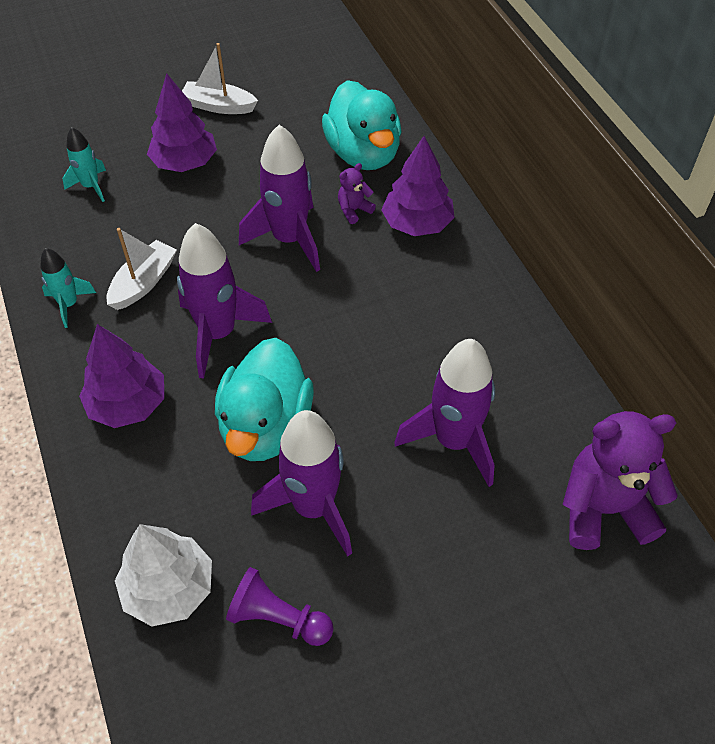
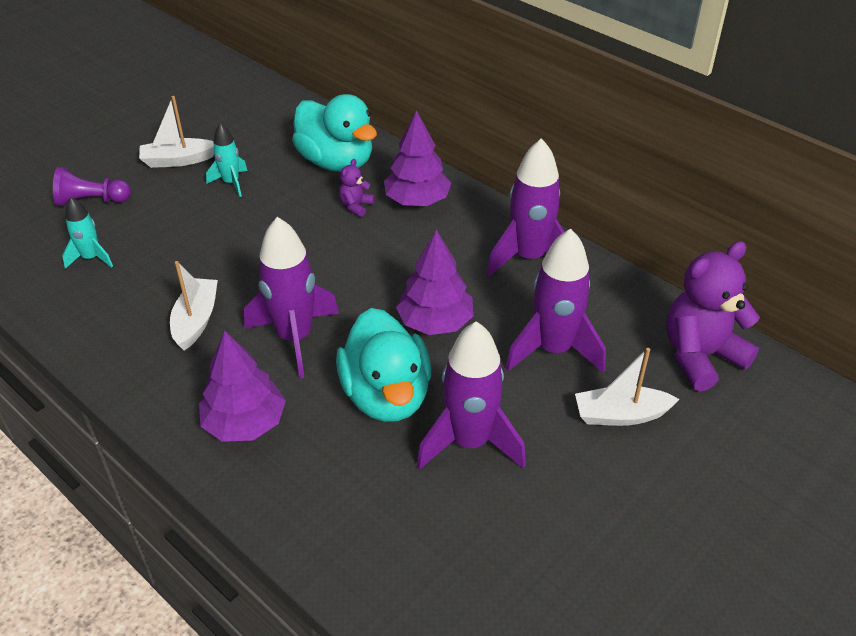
camera: 25 degrees left, 10 degrees down
turquoise rocket [40,248,96,328] -> turquoise rocket moved to [206,123,248,197]
white tree [115,524,212,627] -> none
purple tree [147,73,217,172] -> purple tree moved to [396,230,474,335]
purple pawn [226,567,333,646] -> purple pawn moved to [53,167,131,206]
purple rocket [239,125,320,272] -> purple rocket moved to [487,138,564,276]
none -> white boat [575,348,679,426]

